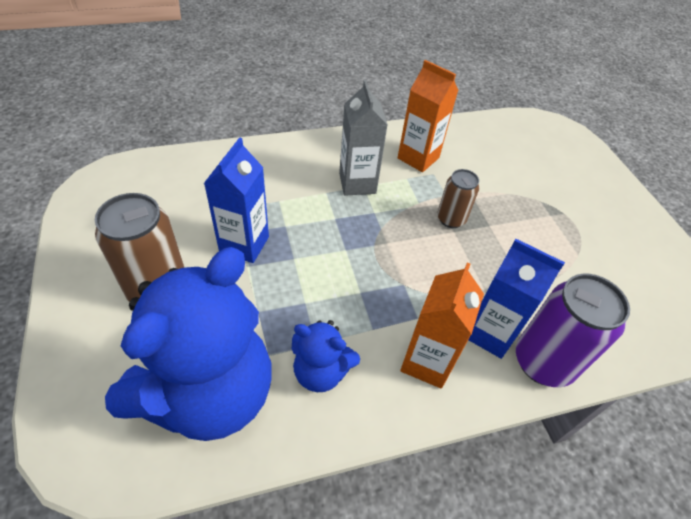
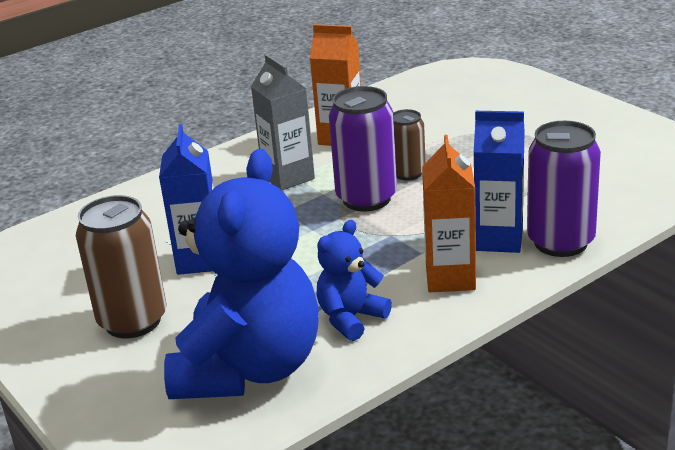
camera: 15 degrees left, 20 degrees down
blue teddy bear [292,320,360,392] -> blue teddy bear turned 135 degrees clockwise [316,220,392,341]
none -> purple can [329,86,397,211]

